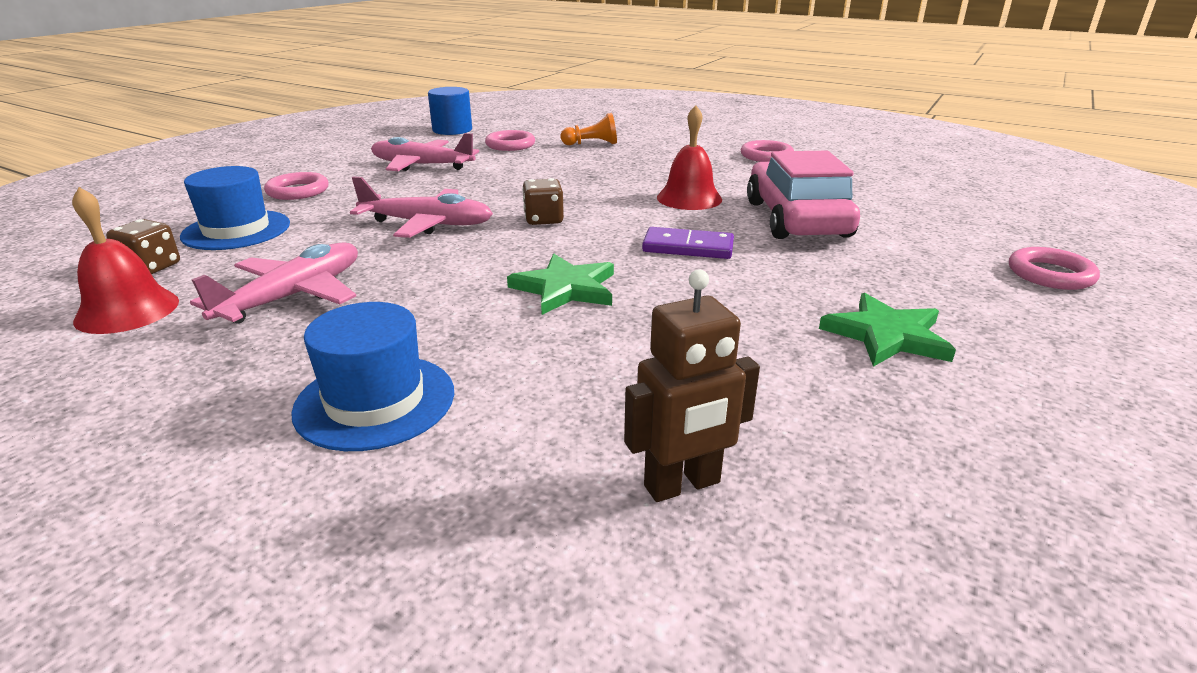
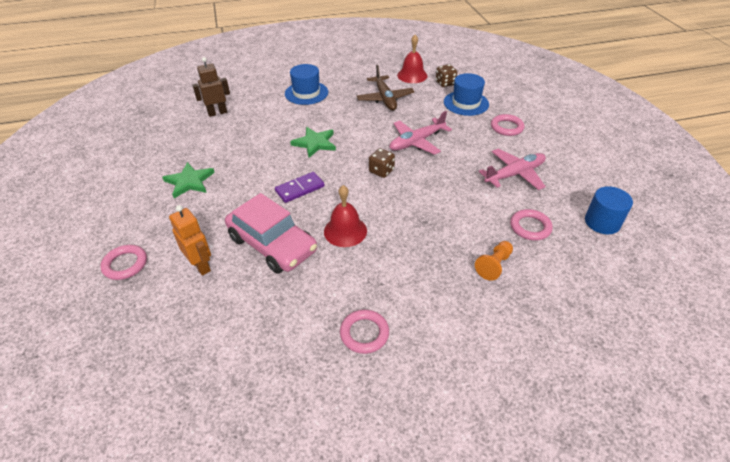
camera: 135 degrees right, 15 degrees up
pink plane [190,243,358,324] -> brown plane [357,65,415,111]
brown robot [624,270,760,502] -> brown robot turned 45 degrees clockwise [193,57,230,117]
none -> orange robot [169,205,211,276]

